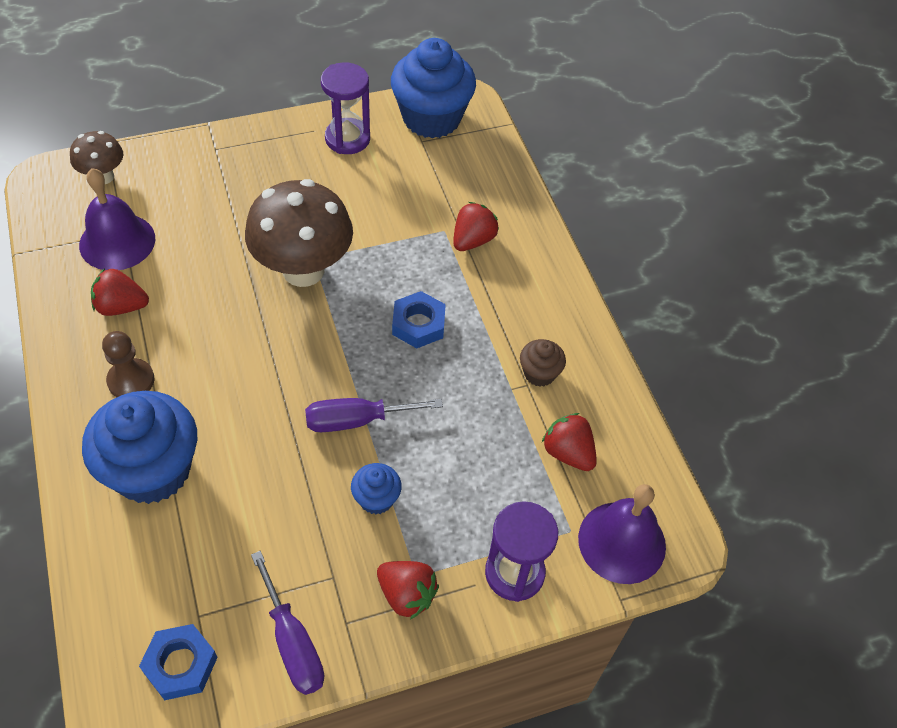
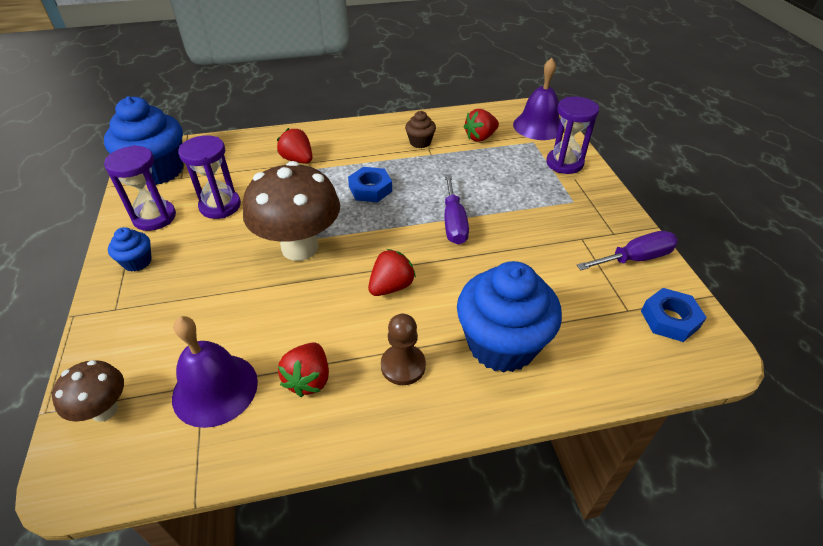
camera: 80 degrees left, 10 degrees down
blue cupcake [351,463,402,514] -> blue cupcake moved to [108,227,152,272]
red strawberry [377,561,439,620] -> red strawberry moved to [368,249,416,296]
none -> purple hourglass [178,135,241,219]

